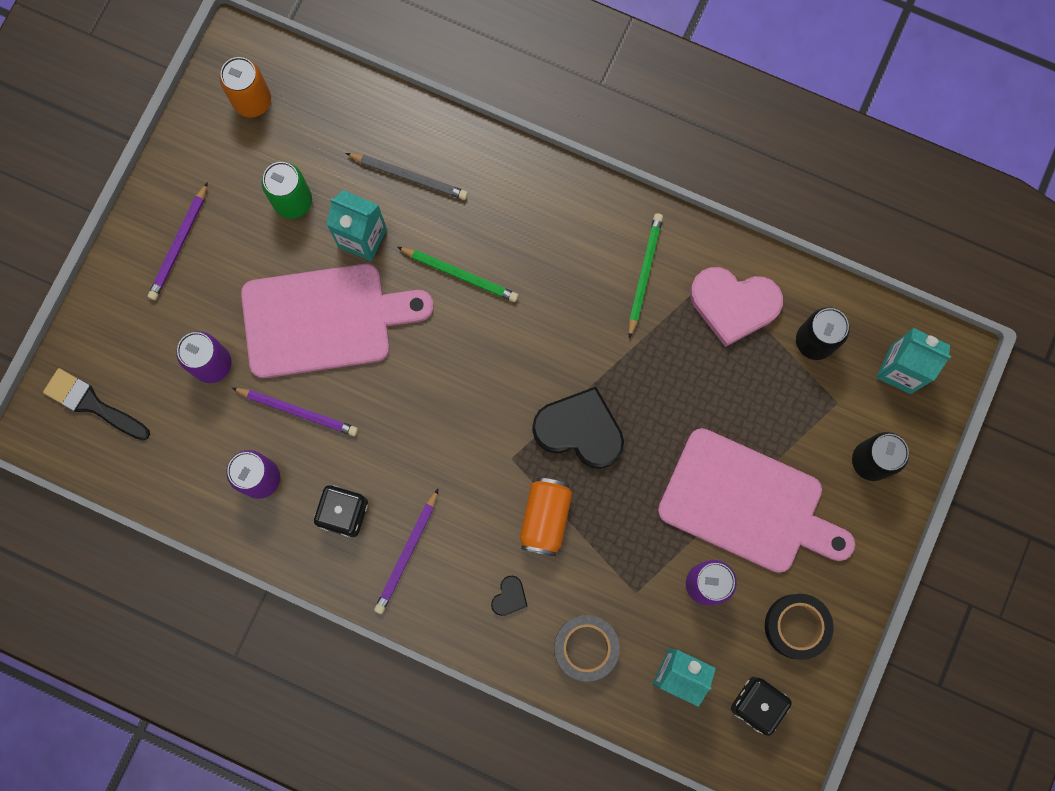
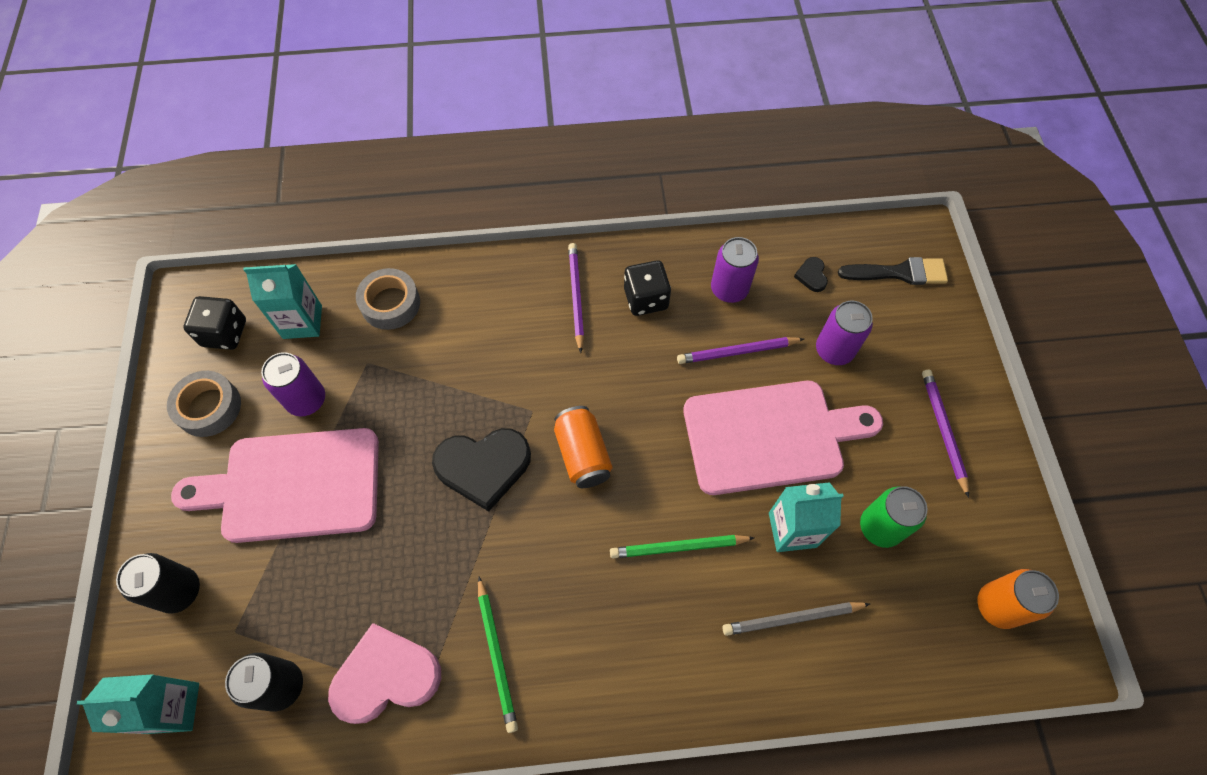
camera: 150 degrees right, 15 degrees down
pink cutting board [241,264,434,378] -> pink cutting board turned 150 degrees counterclockwise [683,381,883,495]
black heart [491,576,528,616] -> black heart moved to [794,257,828,292]
orange can [520,478,572,556] -> orange can moved to [554,406,612,488]
black tape [765,594,834,660] -> grey tape [167,371,241,437]

